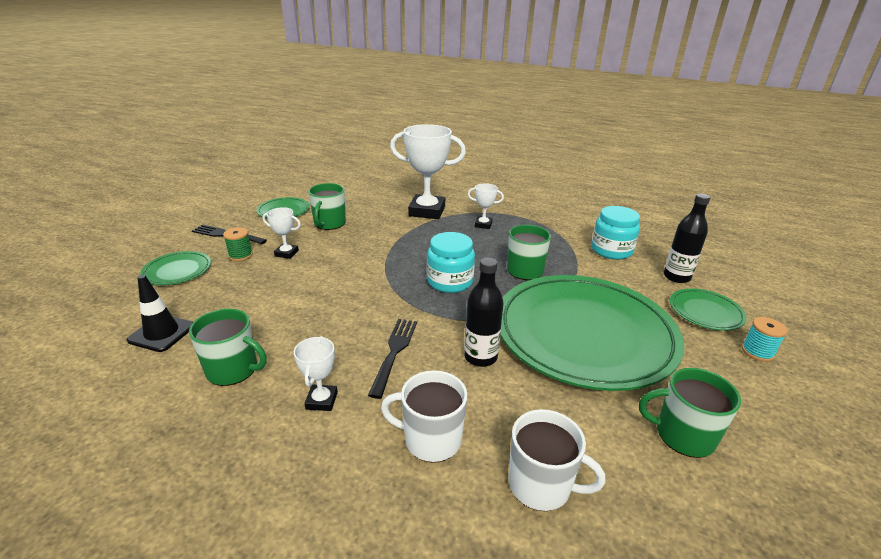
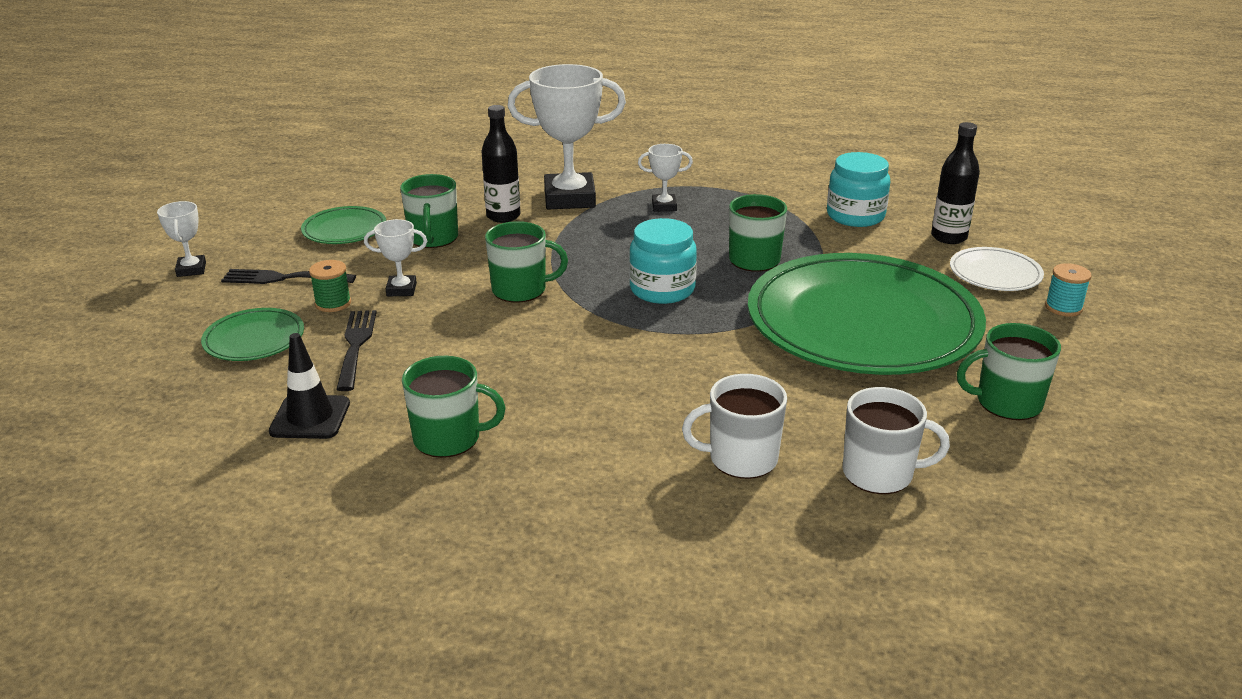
camera: 15 degrees left, 0 degrees up
white trophy [294,336,338,411] -> white trophy moved to [157,201,206,277]
black fork [368,319,417,399] -> black fork moved to [336,310,377,391]
black bottle [464,257,504,367] -> black bottle moved to [481,105,520,223]
green plate [670,288,747,331] -> white plate [950,247,1044,291]
none -> green mug [485,221,568,303]

